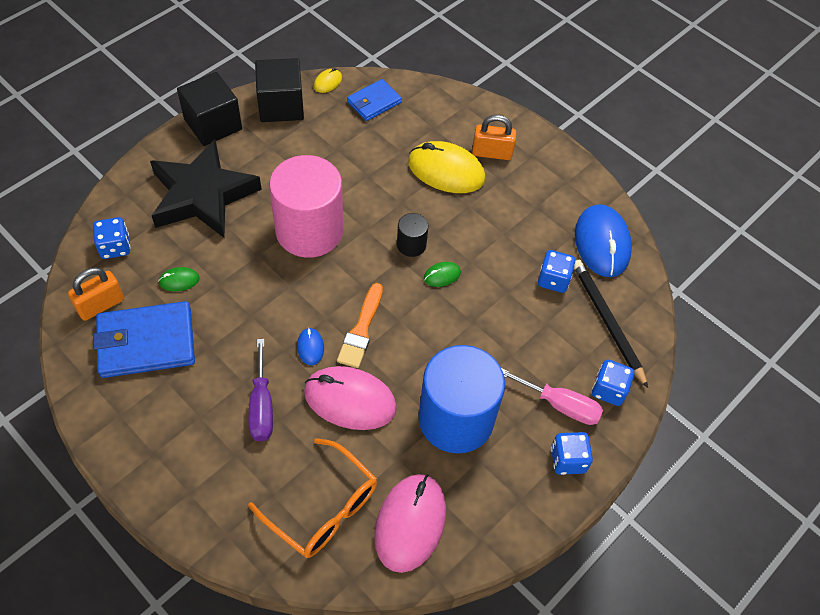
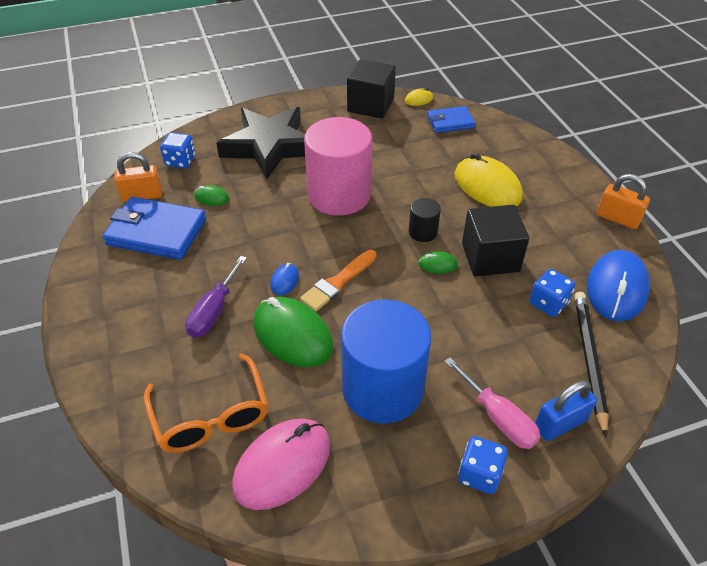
camera: 30 degrees right, 10 degrees down
black cube [177,72,242,146] -> black cube moved to [462,205,529,277]
pink mouse [304,366,397,430] -> green mouse [253,297,333,367]
orange padlock [472,115,516,160] -> orange padlock moved to [597,174,650,229]
blue dice [592,359,634,406] -> blue padlock [535,380,597,441]

